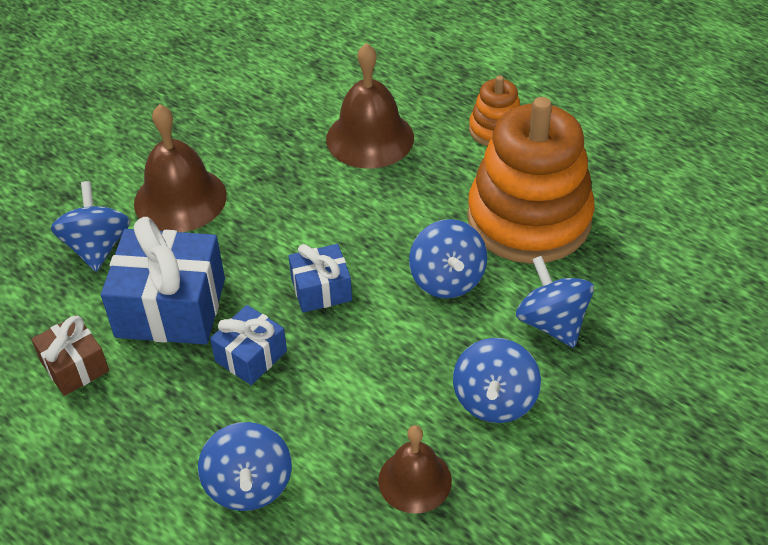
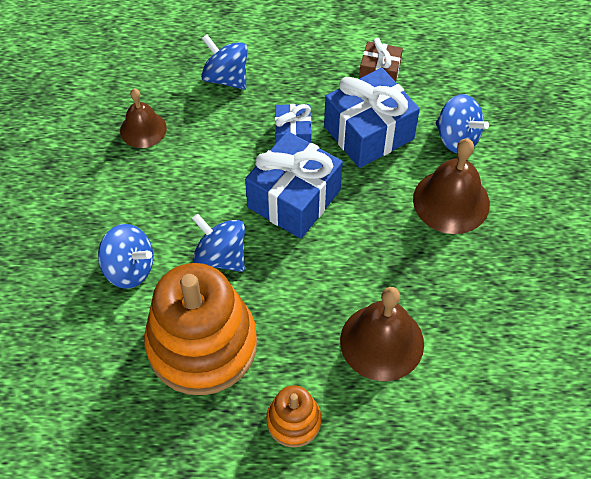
camera: 140 degrees right, 10 degrees up
blue gift [289,244,352,313] -> blue gift [245,131,343,239], size x1.81
blue spinning top [453,338,541,423] -> none

